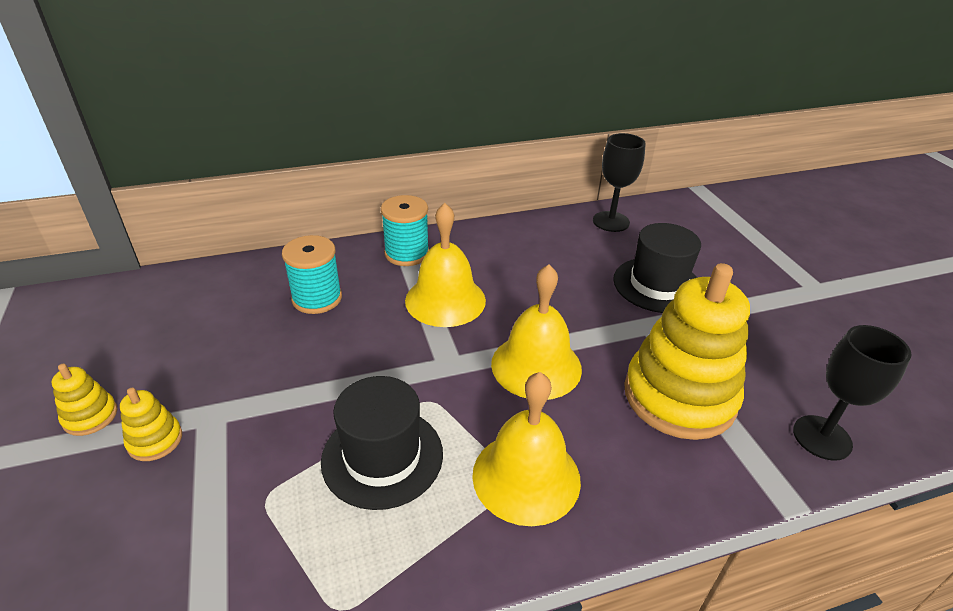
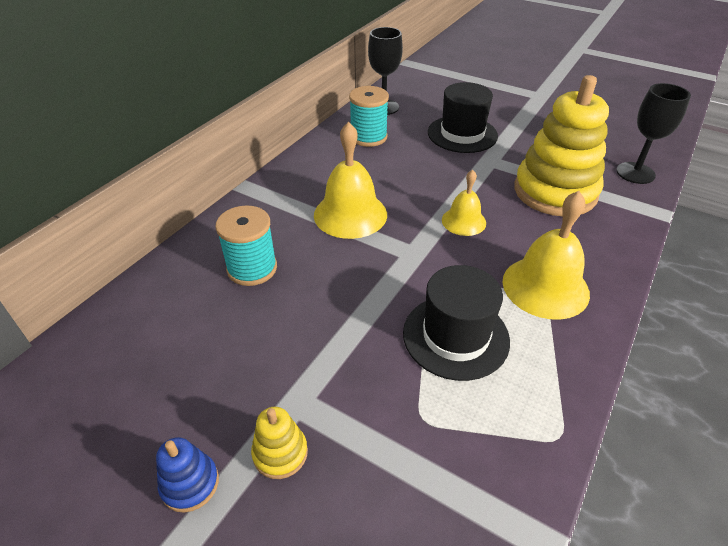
camera: 40 degrees left, 5 degrees up
yellow stacking toy [52,364,117,436] -> blue stacking toy [156,437,219,513]
turquoise spool [381,195,429,266] -> turquoise spool moved to [349,86,389,147]
yellow bell [491,264,582,400] -> yellow bell [442,170,486,236], size x0.59

